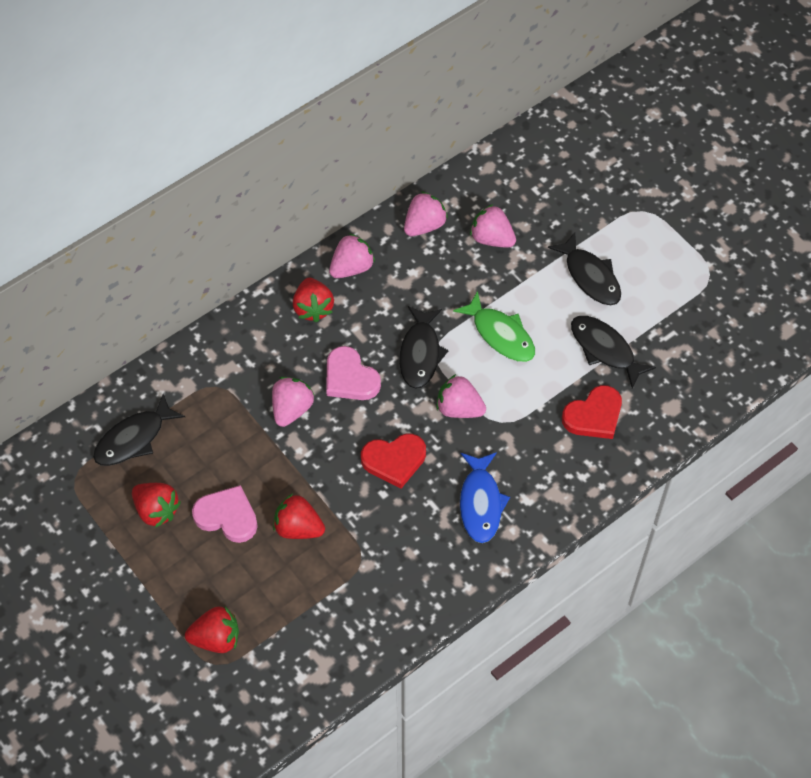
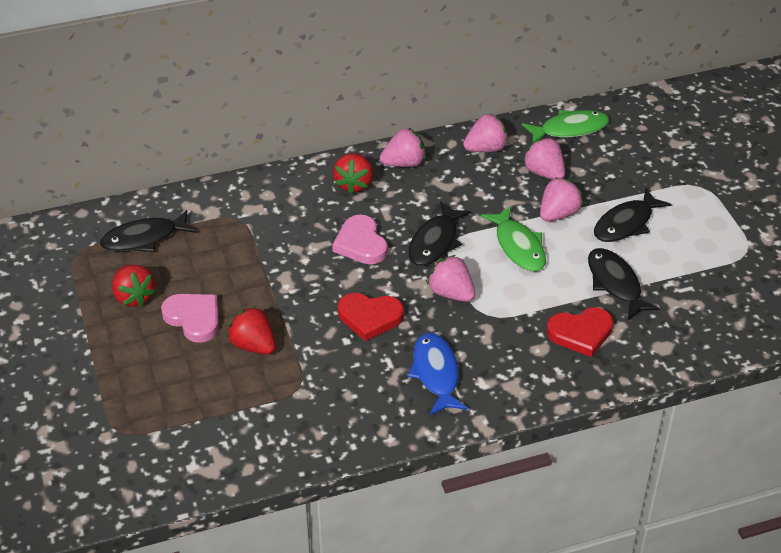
camera: 20 degrees right, 15 degrees down
red strawberry [185,606,239,653] -> none
pink strawberry [272,377,314,427] -> pink strawberry moved to [540,178,583,221]
blue fish [460,452,510,543] -> blue fish turned 150 degrees clockwise [408,333,468,415]
black fish [548,232,621,305] -> black fish turned 60 degrees clockwise [594,188,672,242]
none -> green fish [522,110,609,144]

